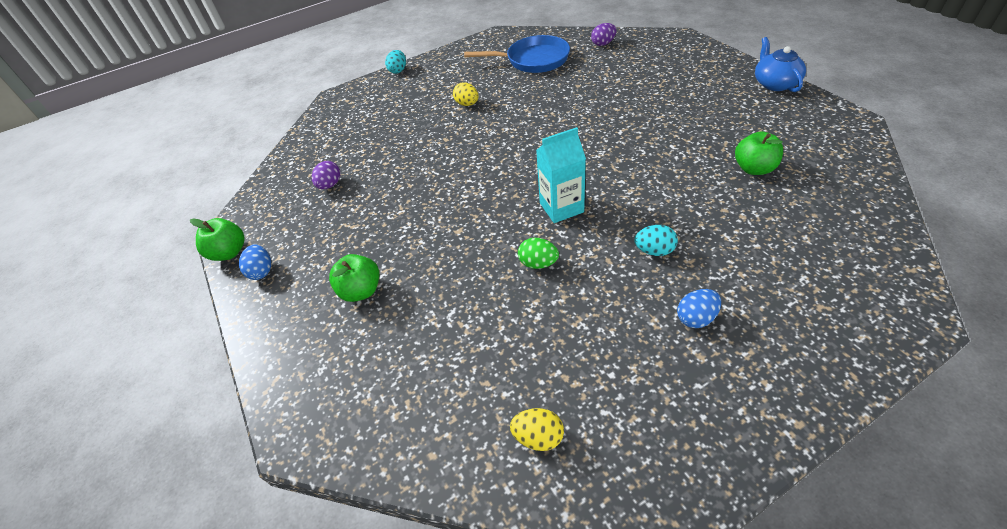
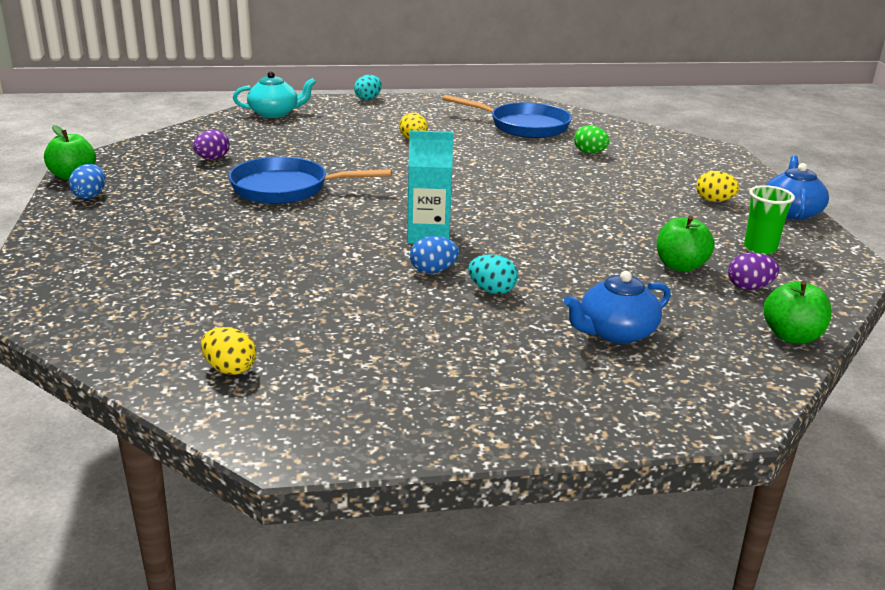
camera: 15 degrees right, 20 degrees down
green apple [329,254,379,302] -> green apple moved to [764,281,832,344]
green egg [518,238,559,269] -> green egg moved to [574,125,610,154]
purple egg [591,23,617,46] -> purple egg moved to [728,252,779,290]
blue egg [677,289,721,328] -> blue egg moved to [410,236,459,273]
none -> blue pan [228,157,392,204]
none -> turquoise teapot [233,71,316,118]
none -> blue teapot [564,271,671,344]
none -> yellow egg [696,171,739,202]
none -> green cup [744,185,795,254]

